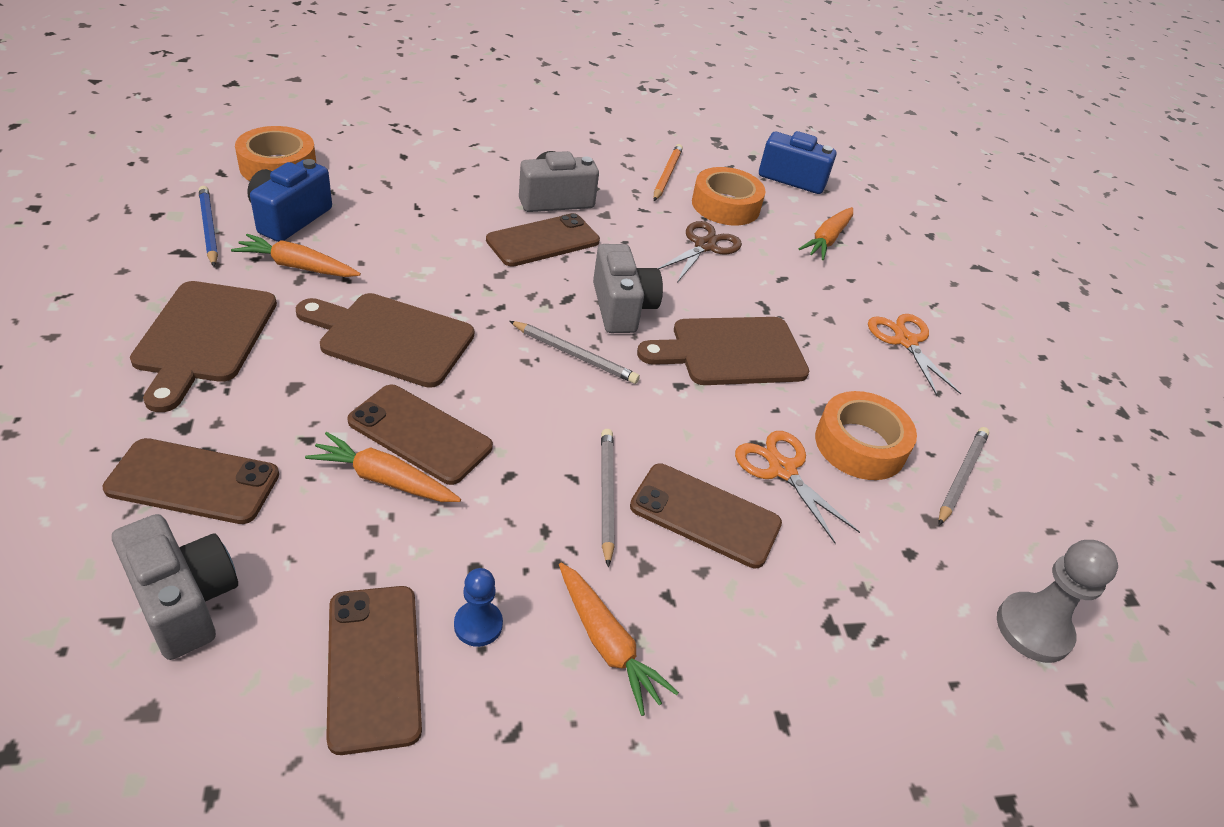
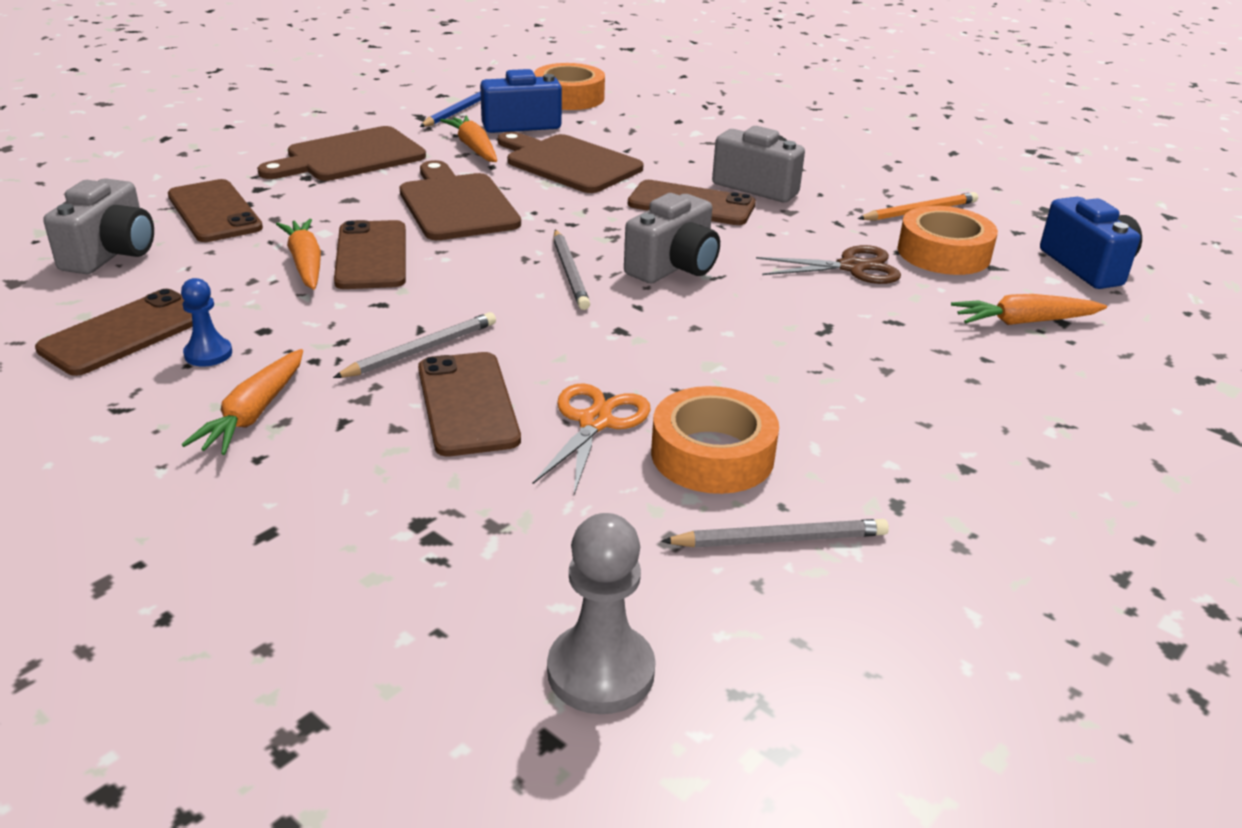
camera: 55 degrees right, 10 degrees down
brown cutting board [637,317,809,385] -> brown cutting board moved to [498,132,644,193]
orange scissors [868,314,961,396] -> none

